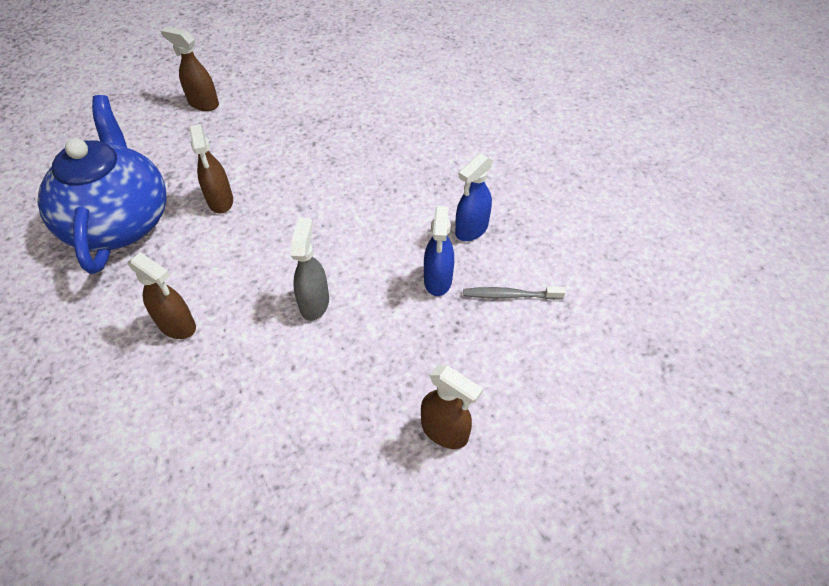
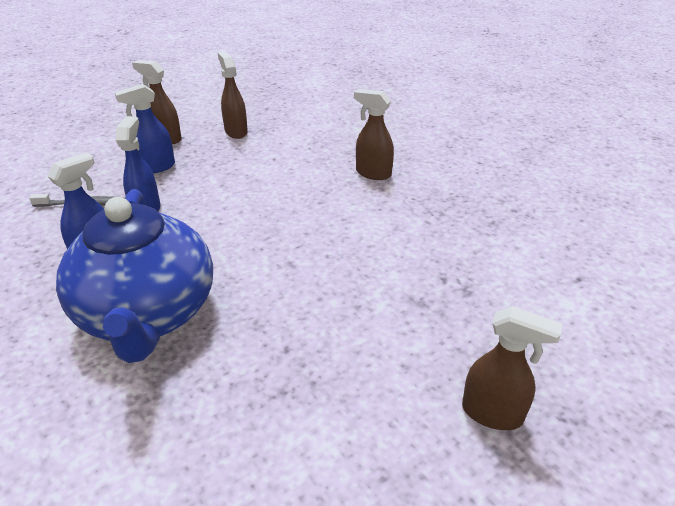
camera: 175 degrees right, 15 degrees down
blue teapot [37,95,166,274] -> blue teapot moved to [56,189,213,363]
brown spray bottle [189,124,233,214] -> brown spray bottle moved to [218,52,248,139]
grey spray bottle [291,217,329,321] -> none
none -> blue spray bottle [115,84,175,173]

